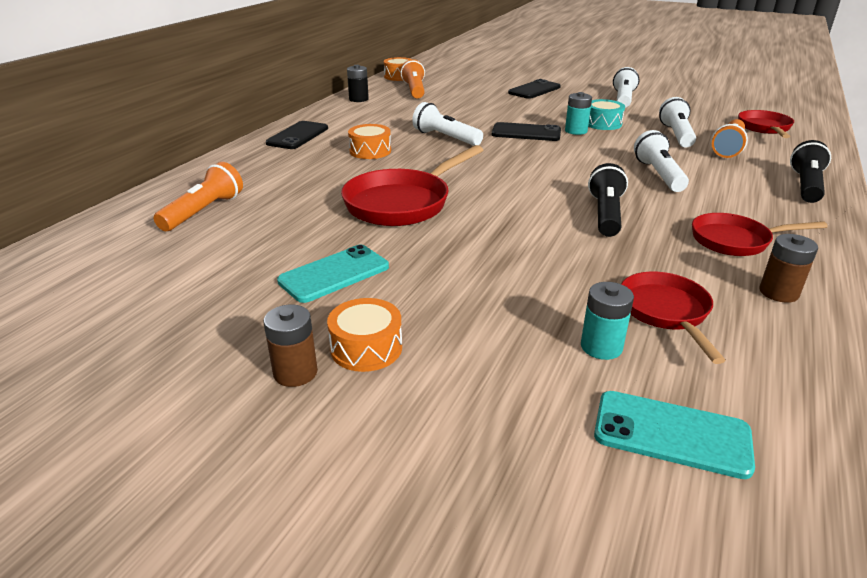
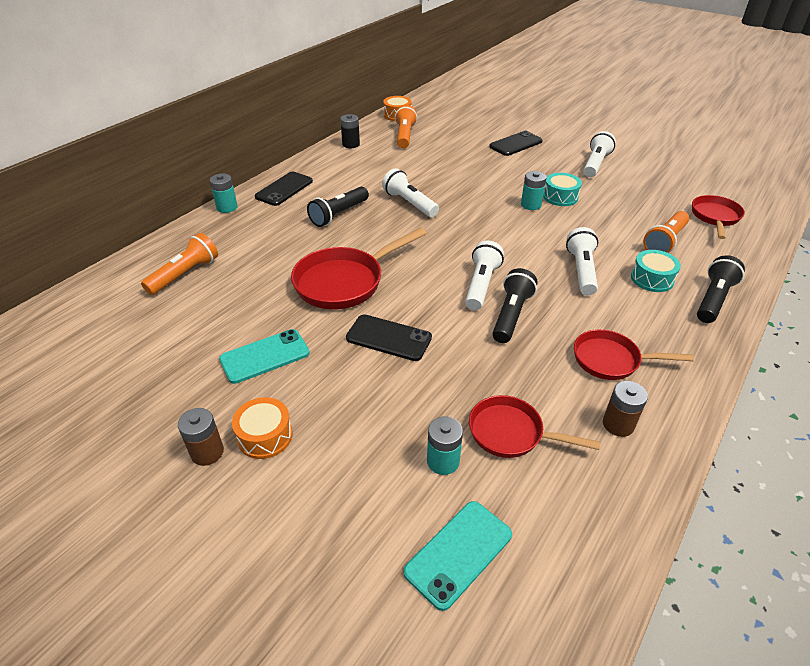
camera: 10 degrees right, 10 degrees up
orange drum [348,124,391,159] -> black flashlight [307,187,369,227]
black phone [492,122,561,141] -> black phone moved to [346,314,432,361]
turquoise phone [594,391,755,479] -> turquoise phone turned 75 degrees counterclockwise [404,501,512,611]
red pan [621,272,726,364] -> red pan turned 75 degrees counterclockwise [469,395,600,458]
white flashlight [659,97,696,148] -> white flashlight moved to [465,241,504,310]
none -> turquoise battery [210,174,238,213]
none -> turquoise drum [631,250,681,292]

